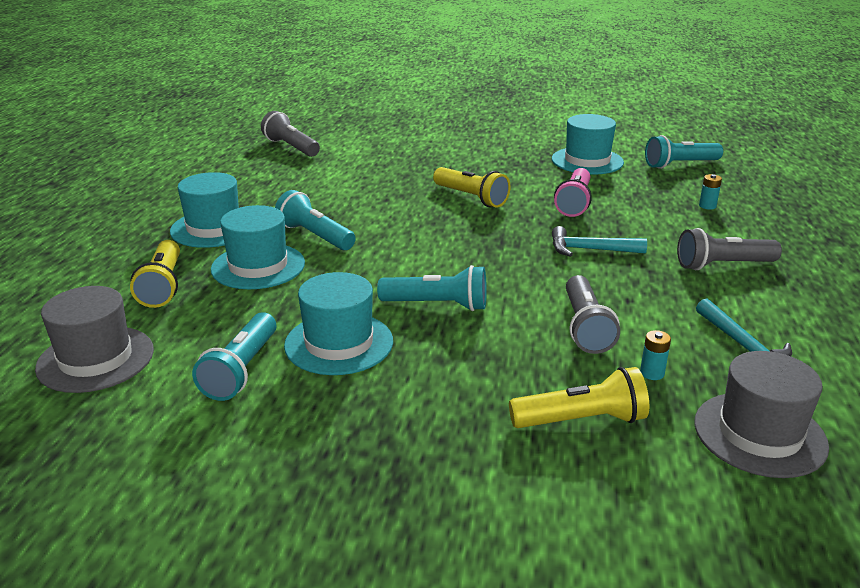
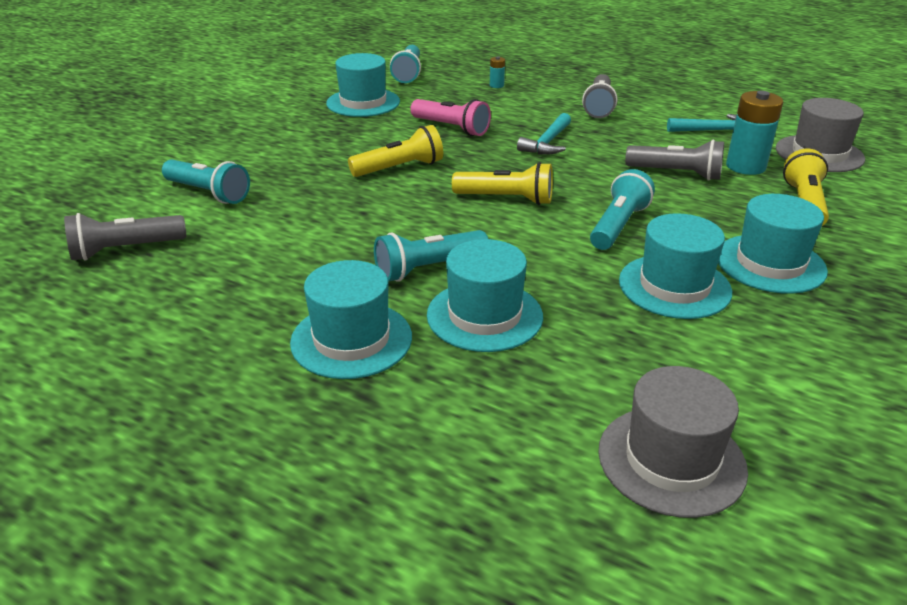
camera: 70 degrees left, 5 degrees up
yellow flashlight [130,240,180,308] -> yellow flashlight moved to [452,162,553,205]
turquoise flashlight [192,313,277,401] -> turquoise flashlight moved to [162,159,250,204]
turquoise battery [640,330,671,380] -> turquoise battery [726,91,783,175], size x2.15
none -> turquoise hat [718,194,828,294]

